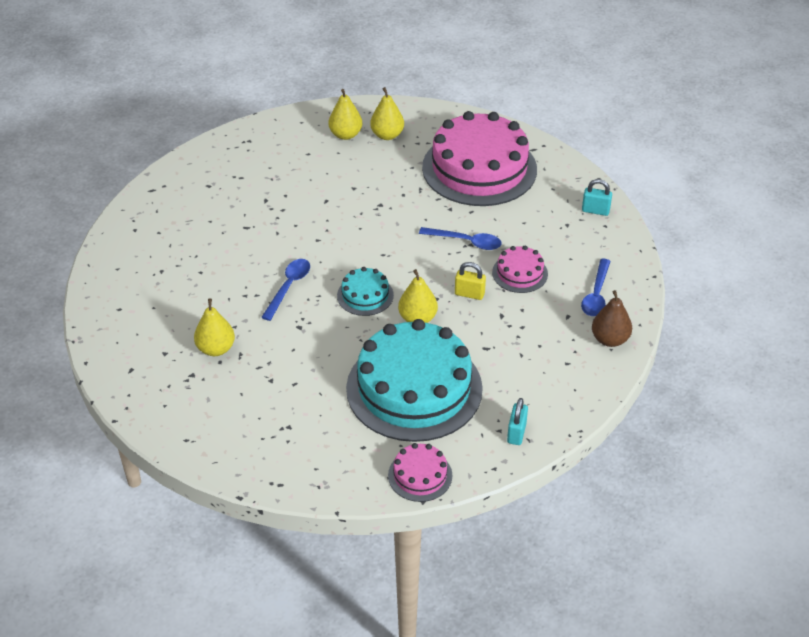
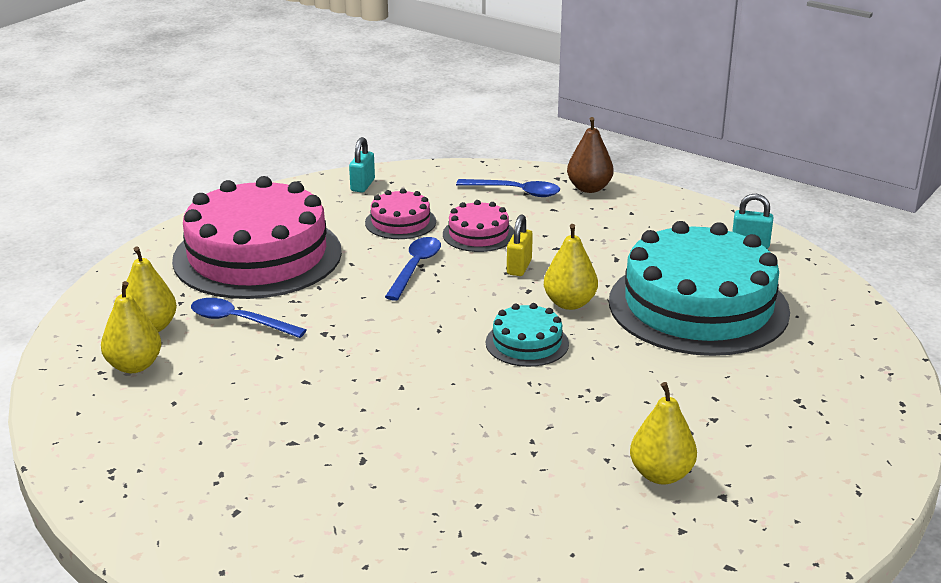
camera: 90 degrees left, 15 degrees down
blue spoon [261,259,310,321] -> blue spoon moved to [191,298,306,338]
pink cake [388,443,452,502] -> pink cake moved to [365,188,436,239]

